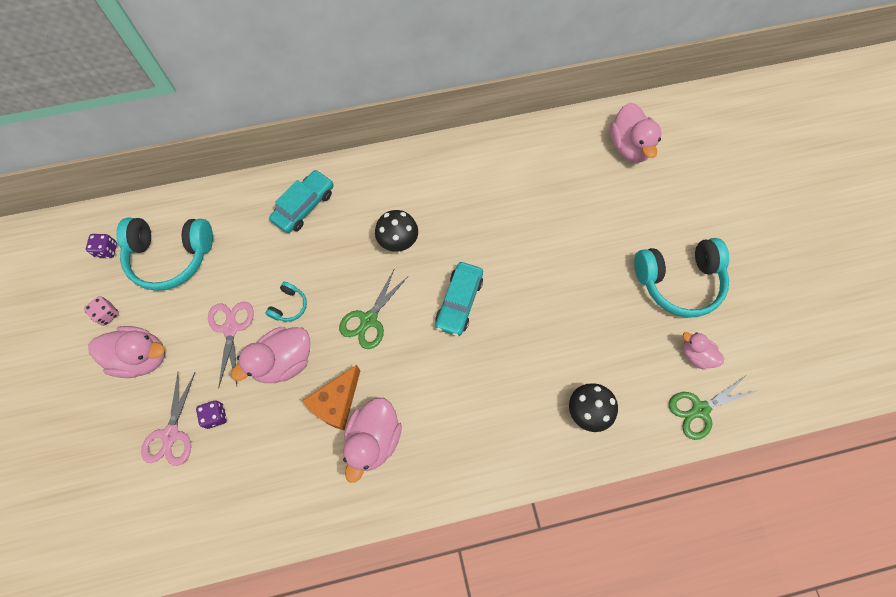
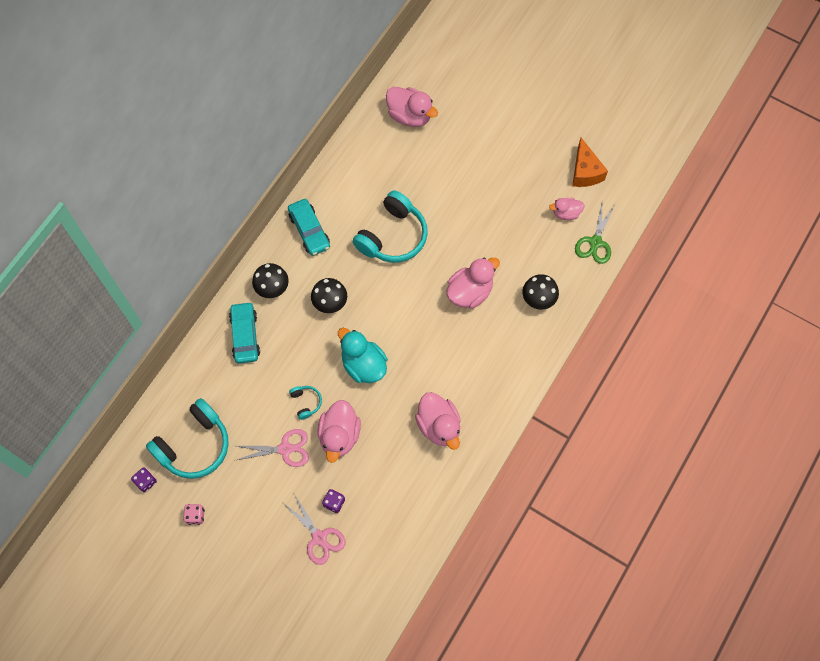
camera: 45 degrees left, 0 degrees up
pink duck [88,326,165,378] -> pink duck moved to [447,258,500,309]
pink scissors [208,301,254,389] -> pink scissors turned 135 degrees clockwise [234,429,309,467]
orange cheese [302,365,360,430] -> orange cheese moved to [572,138,608,187]
green scissors [339,268,407,349] -> turquoise duck [338,328,388,383]
turquoise car [435,262,483,336] -> turquoise car moved to [288,199,330,256]
turquoise headphones [634,238,729,318] -> turquoise headphones moved to [353,190,428,263]
none -> black mushroom [252,263,289,298]

